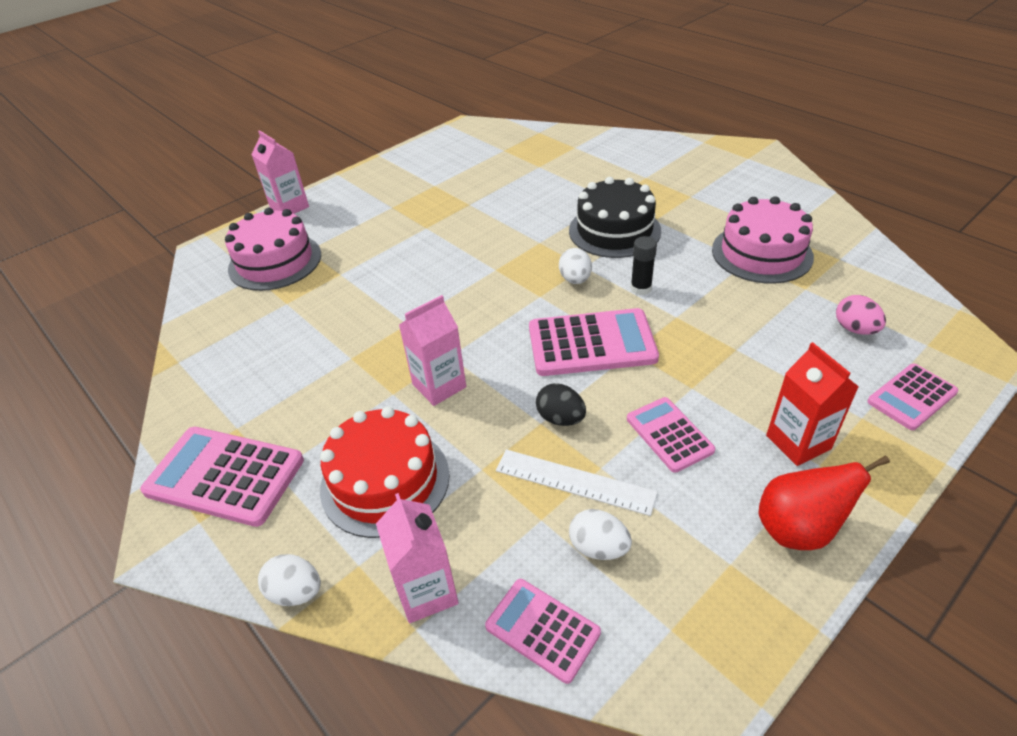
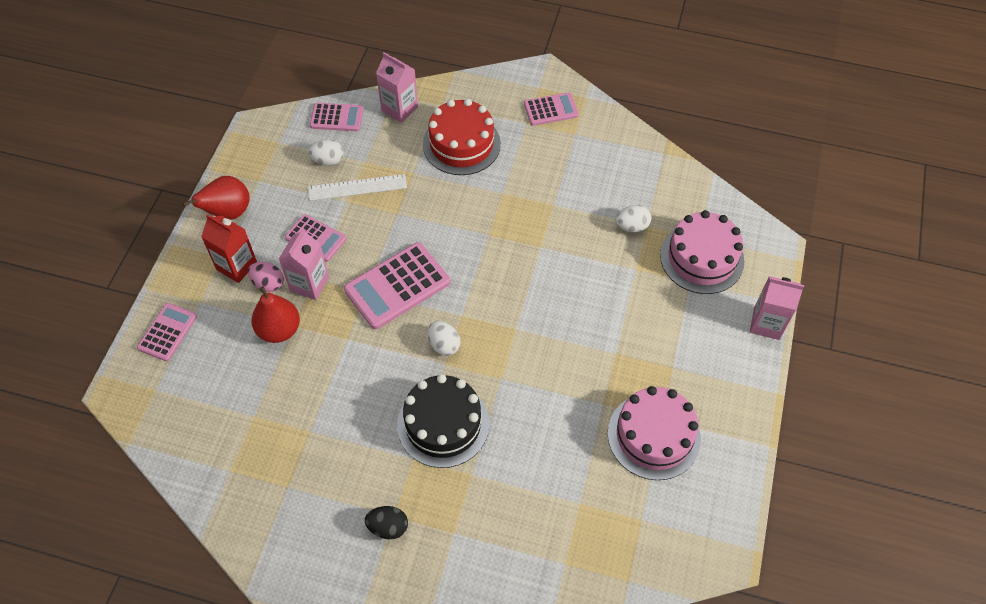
camera: 145 degrees right, 15 degrees up
pink calculator [140,427,304,527] -> pink calculator [524,93,579,126], size x0.60
white egg [258,554,321,606] -> white egg moved to [616,205,651,232]
pink carton [399,295,466,406] -> pink carton moved to [279,228,329,300]
black egg [536,383,586,426] -> black egg moved to [365,506,408,539]
black glue stick [631,236,657,295] -> none
pink cake [712,196,814,284] -> pink cake moved to [608,386,701,480]
pink egg [836,295,886,335] -> pink egg moved to [248,262,284,292]
none -> red pear [252,286,300,343]

